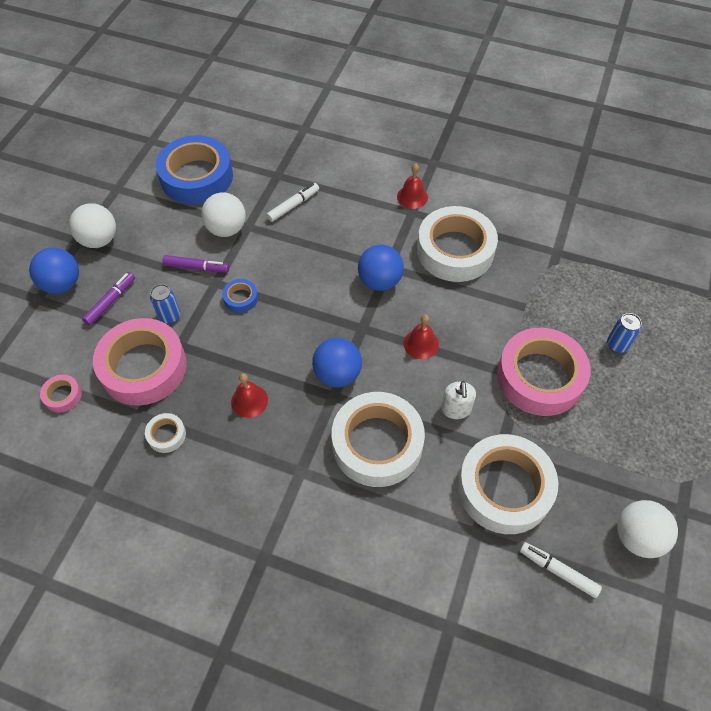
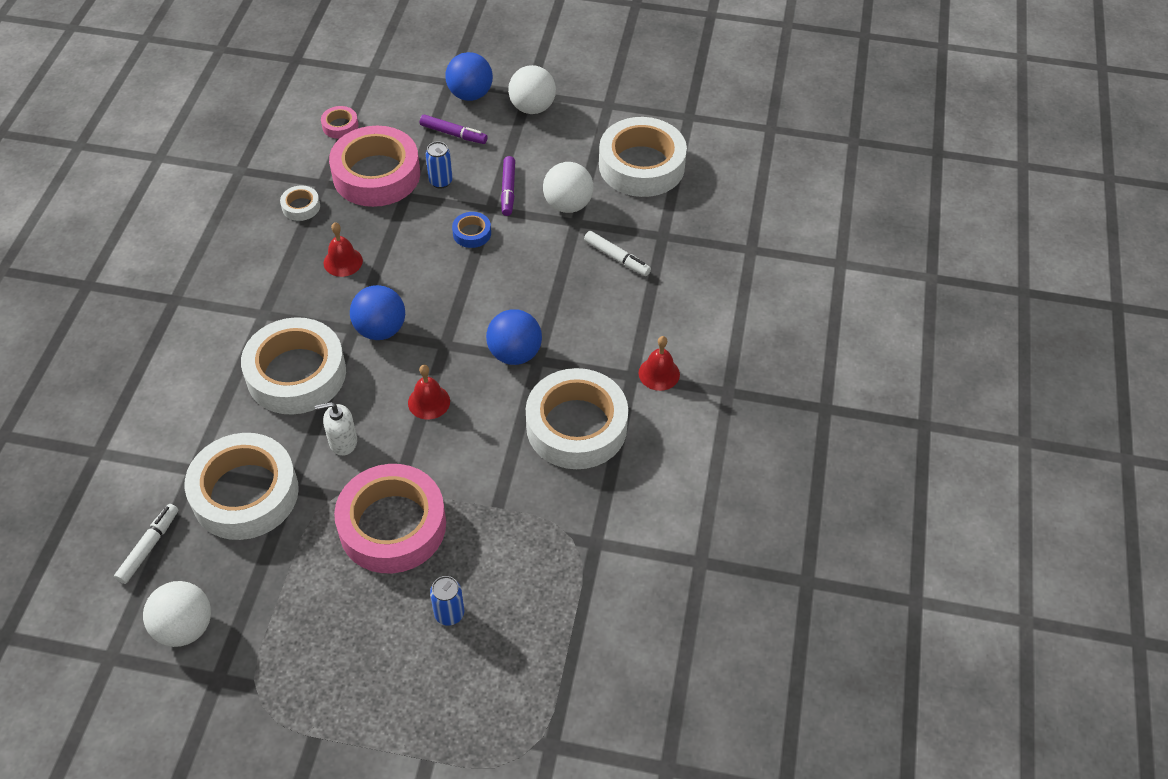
camera: 80 degrees right, 5 degrees down
blue tape [156,135,233,204] -> white tape [599,117,687,197]

